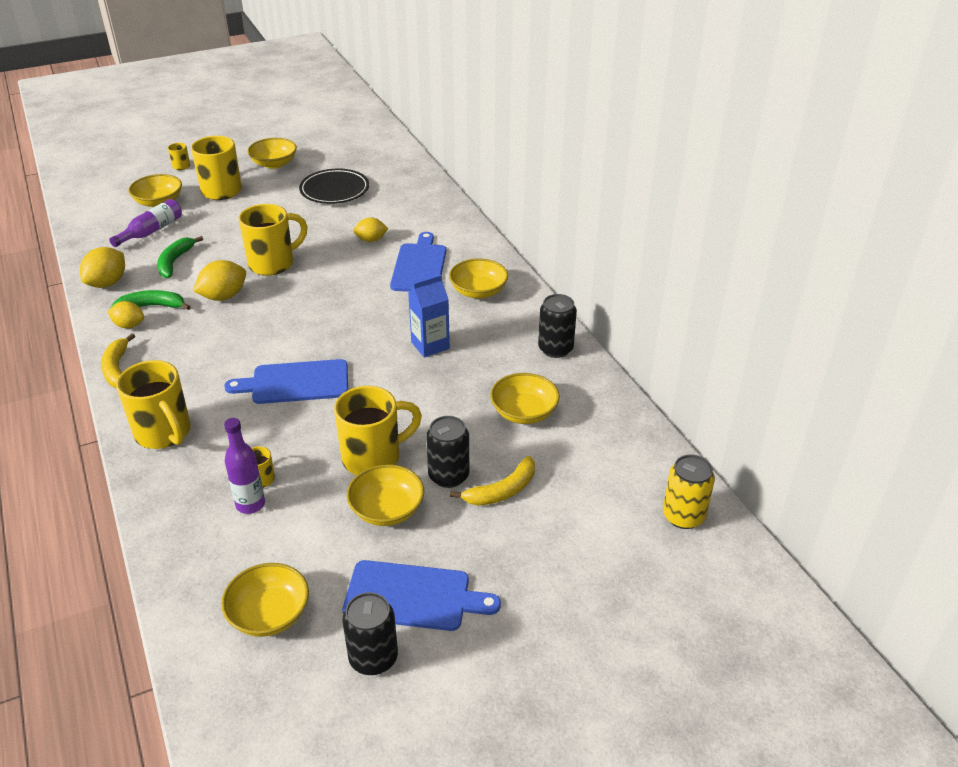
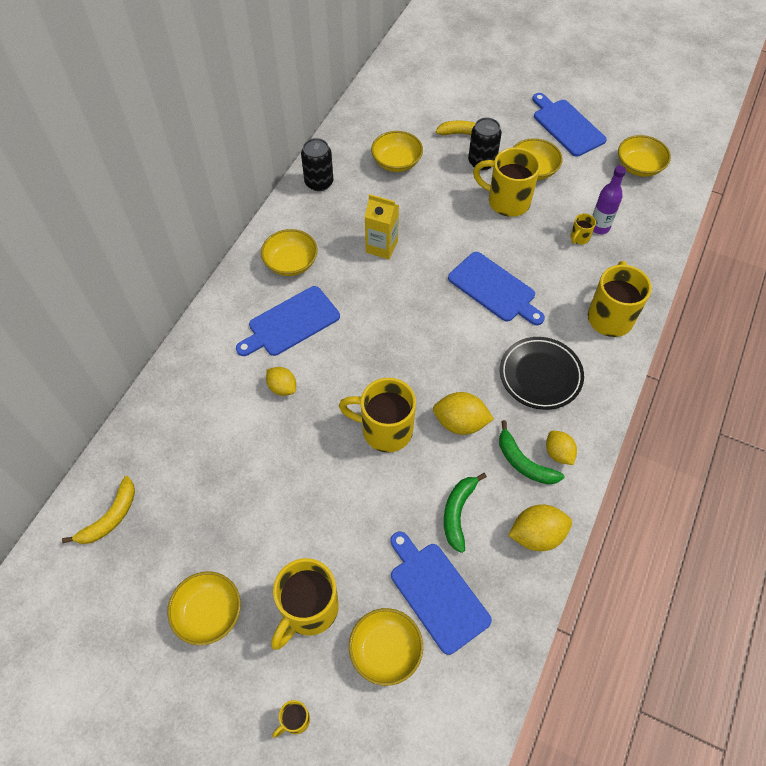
camera: 130 degrees left, 20 degrees up
yellow banana [101,333,135,388] -> yellow banana moved to [62,476,135,544]
purple bottle [109,199,182,247] -> blue cutting board [391,531,492,655]
green banana [157,236,203,278] -> green banana turned 135 degrees clockwise [444,473,487,553]
black plate [299,169,369,204] -> black plate moved to [500,337,584,410]
black can [342,592,398,675] -> none
blue carton [408,275,450,358] -> yellow carton [365,194,399,259]
yellow can [663,454,715,529] -> none

